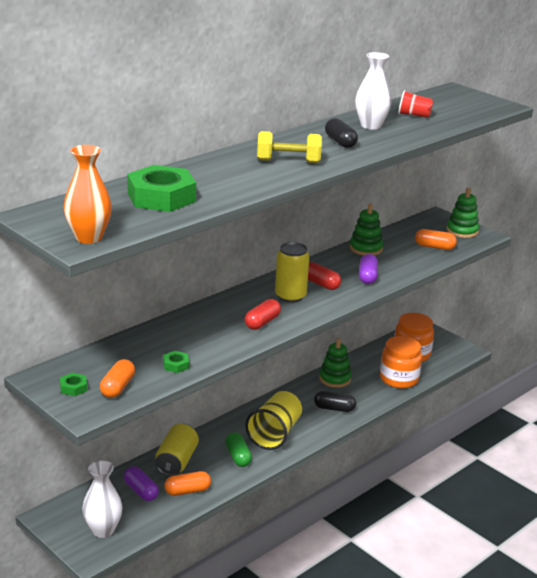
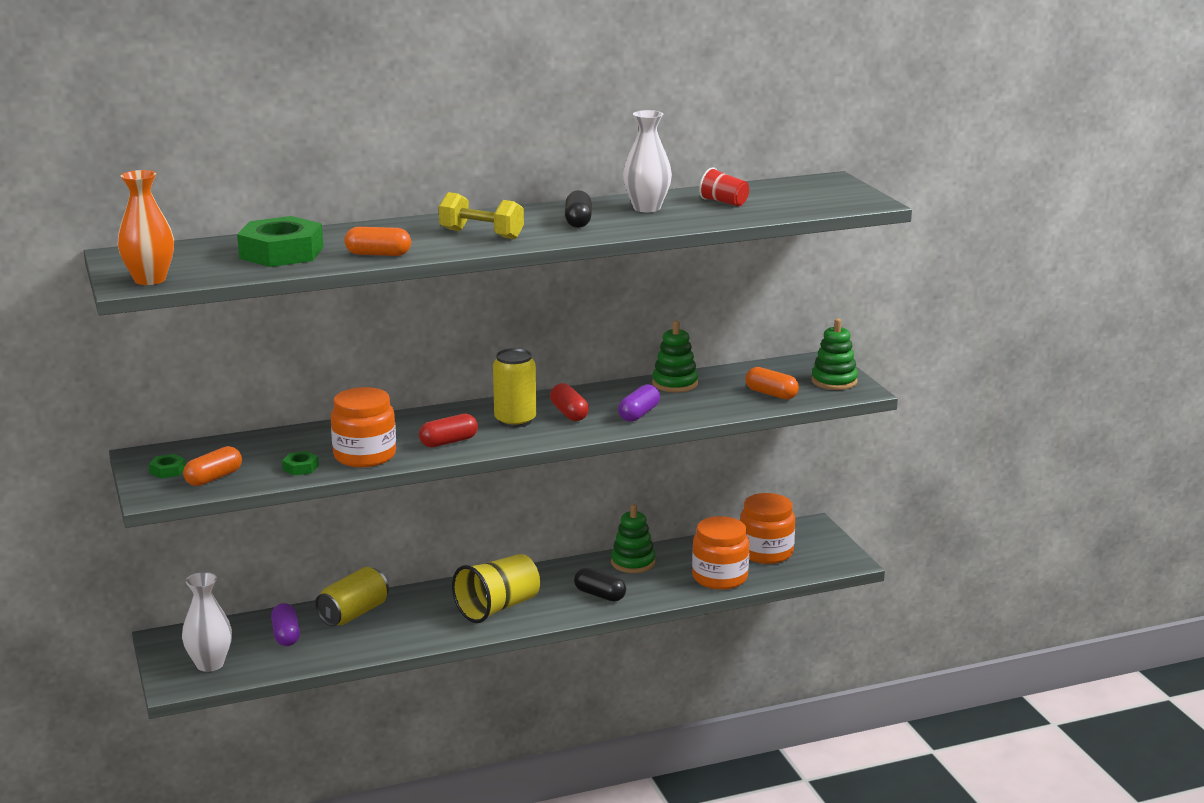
camera: 25 degrees right, 5 degrees down
orange capsule [164,471,211,496] -> orange capsule moved to [344,227,411,256]
green capsule [225,432,252,467] -> none
none -> orange jar [331,387,396,467]

